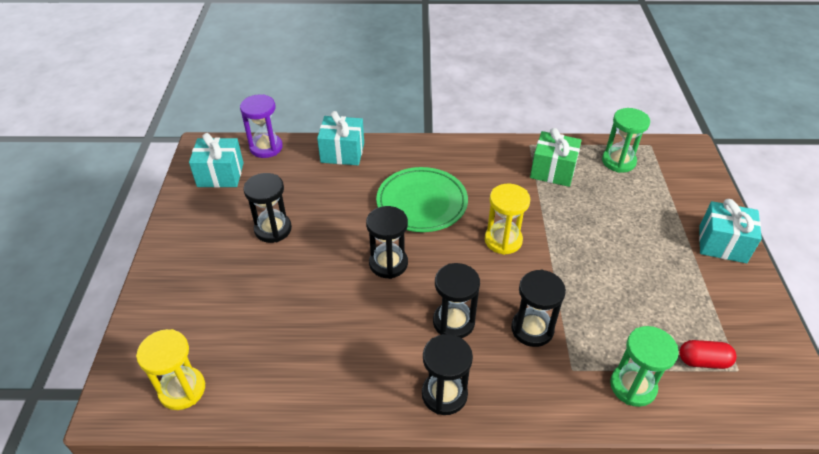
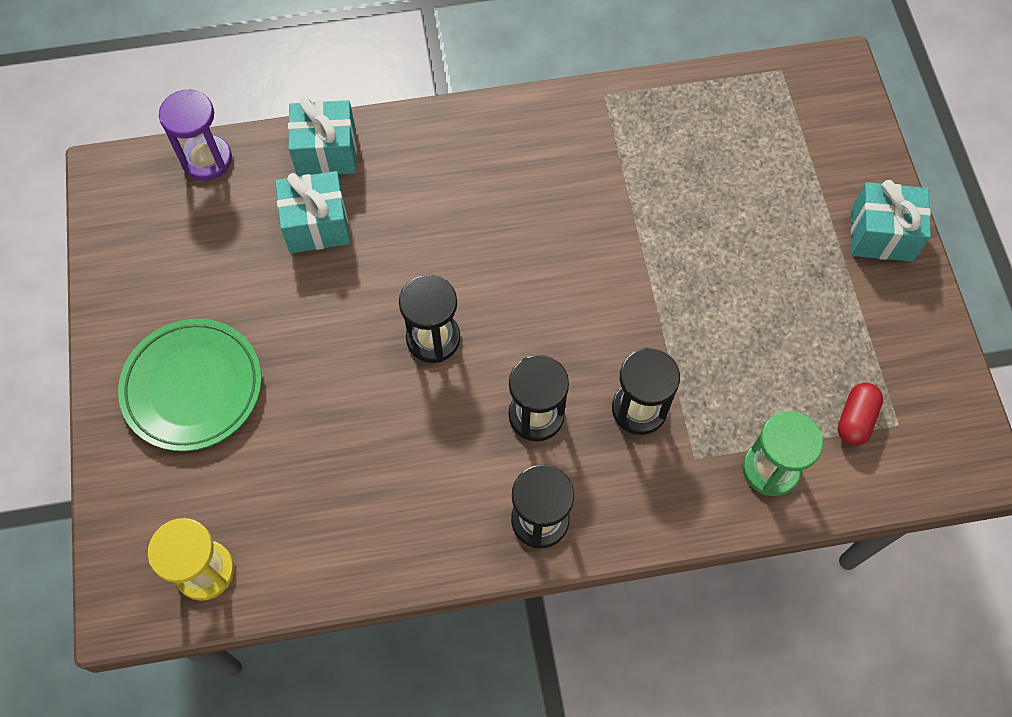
camera: 10 degrees left, 20 degrees up
turquoise gift [189,133,244,188] -> turquoise gift moved to [275,171,350,253]
black hourglass [243,173,292,243] -> none
green plate [376,167,468,232] -> green plate moved to [118,319,262,451]
yellow hourglass [485,184,530,255] -> none
green gift [530,128,582,187] -> none
green hourglass [602,108,650,173] -> none
red capsule [679,340,737,369] -> red capsule turned 60 degrees counterclockwise [838,383,883,446]

